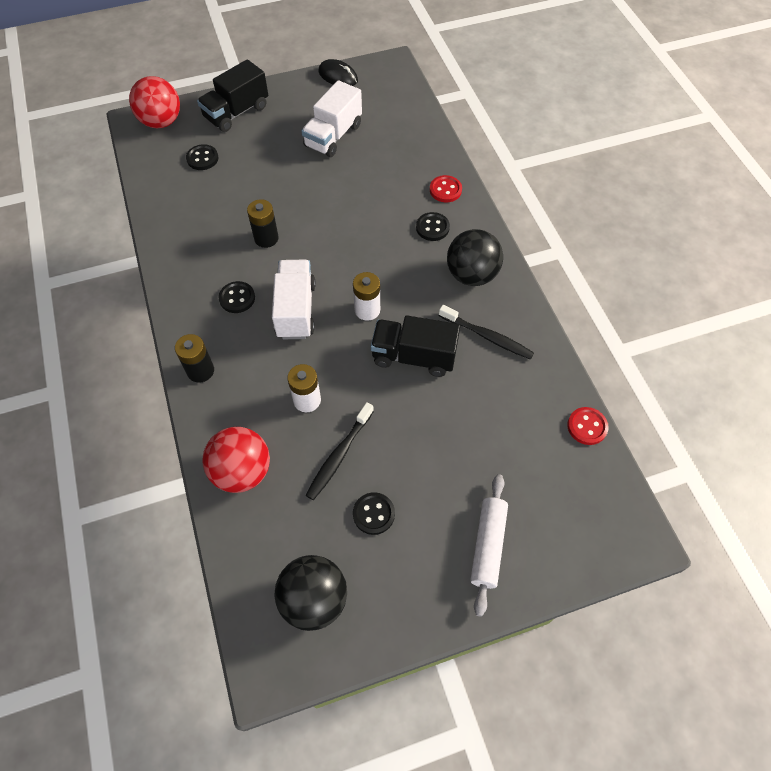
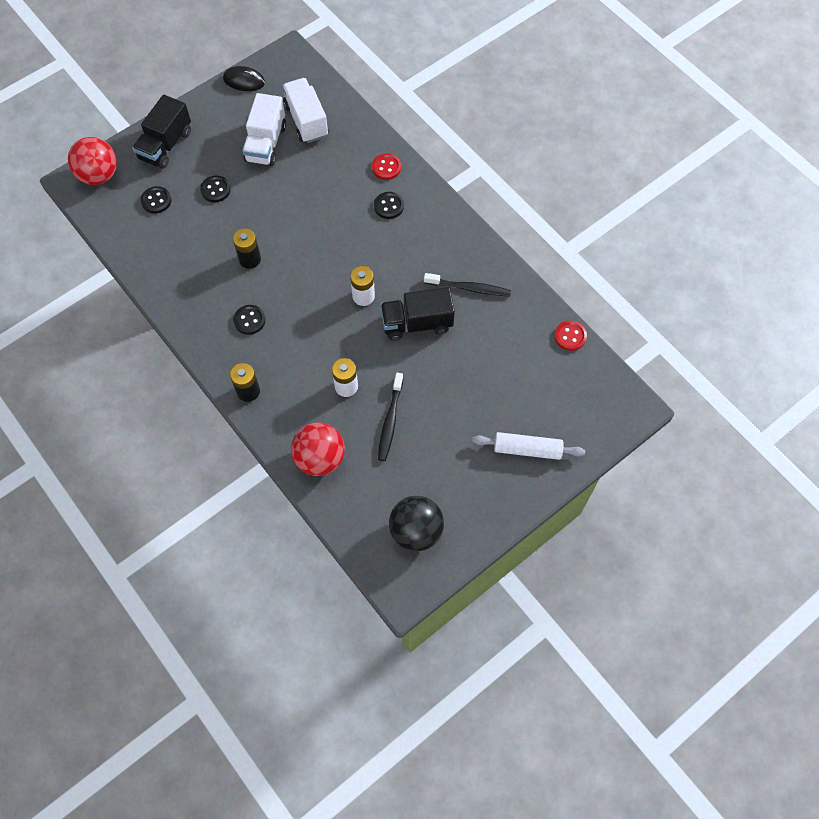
camera: 20 degrees left, 5 degrees up
white truck [272,259,316,339] -> white truck moved to [282,78,328,143]
black button [353,492,395,535] -> black button moved to [200,176,231,202]
black ball [447,229,503,286] -> none
white rolling pin [470,474,508,617] -> white rolling pin turned 75 degrees counterclockwise [472,432,585,460]

